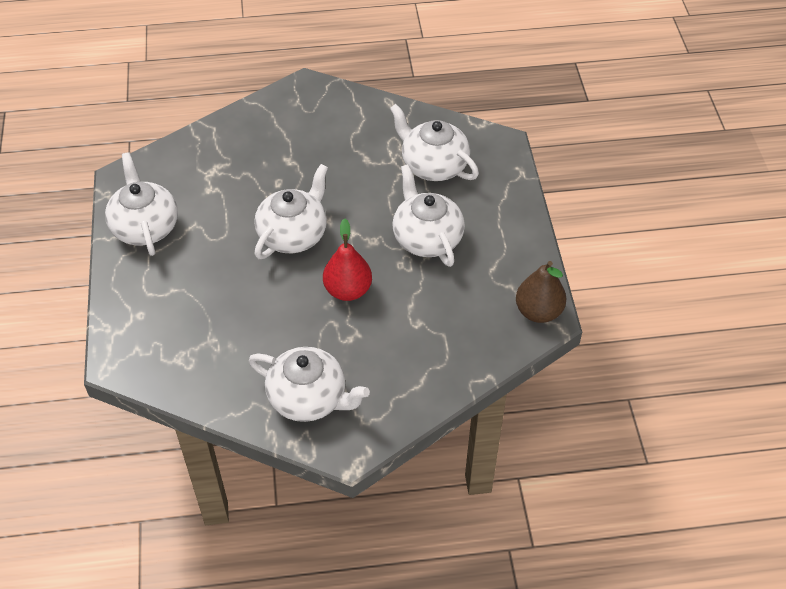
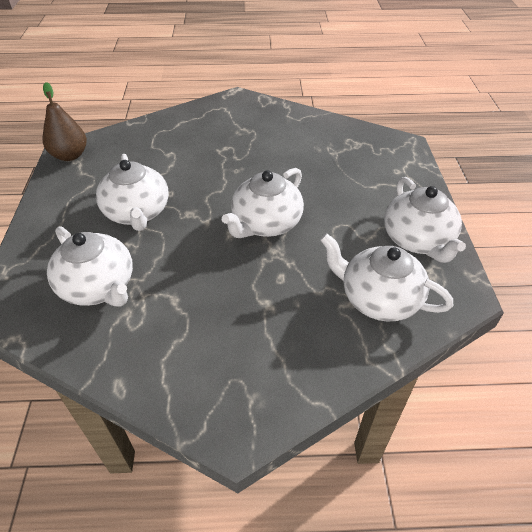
camera: 175 degrees left, 5 degrees down
white teapot [248,347,370,422] -> white teapot moved to [320,233,453,321]
red pear [323,218,372,301] -> none

